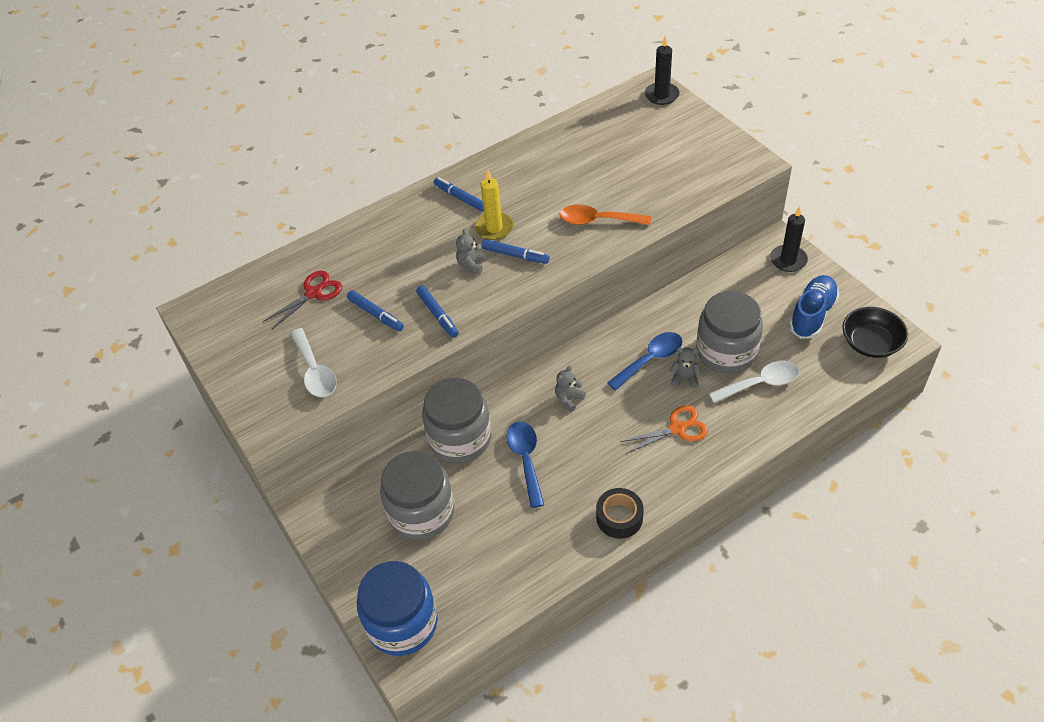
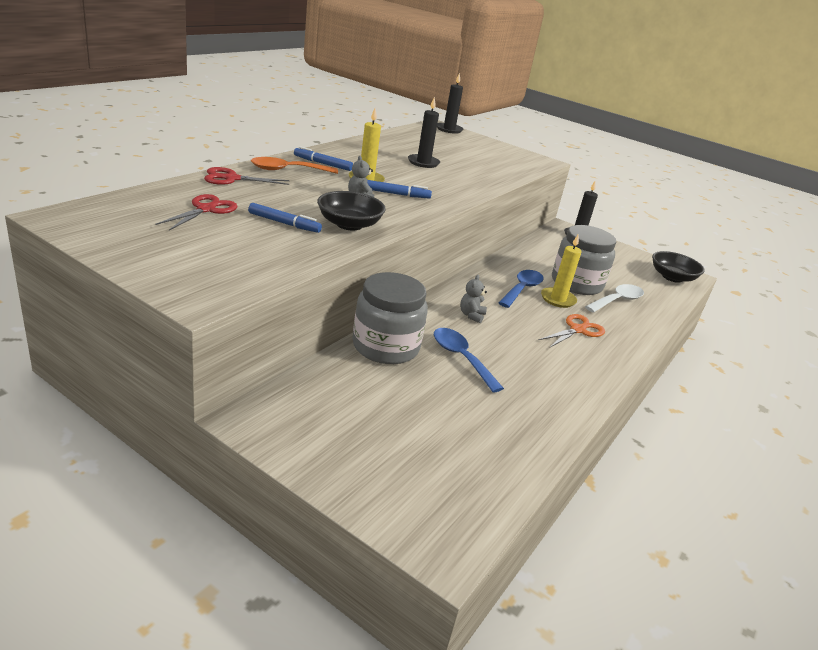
camera: 30 degrees left, 20 degrees down
white spoon [290,328,337,397] -> none
blue jar [357,561,438,656] -> none
grey jar [380,451,454,540] -> none
blue marker [416,285,459,338] -> black bowl [317,191,386,231]
orange spoon [559,204,651,225] -> orange spoon moved to [251,157,338,174]
black tape [596,488,644,539] -> none
grey teddy bear [670,347,702,389] -> yellow candle [541,235,581,308]
blue shoe [789,275,839,339] -> none
none -> red scissors [204,167,290,185]
none -> black candle [408,97,440,168]

